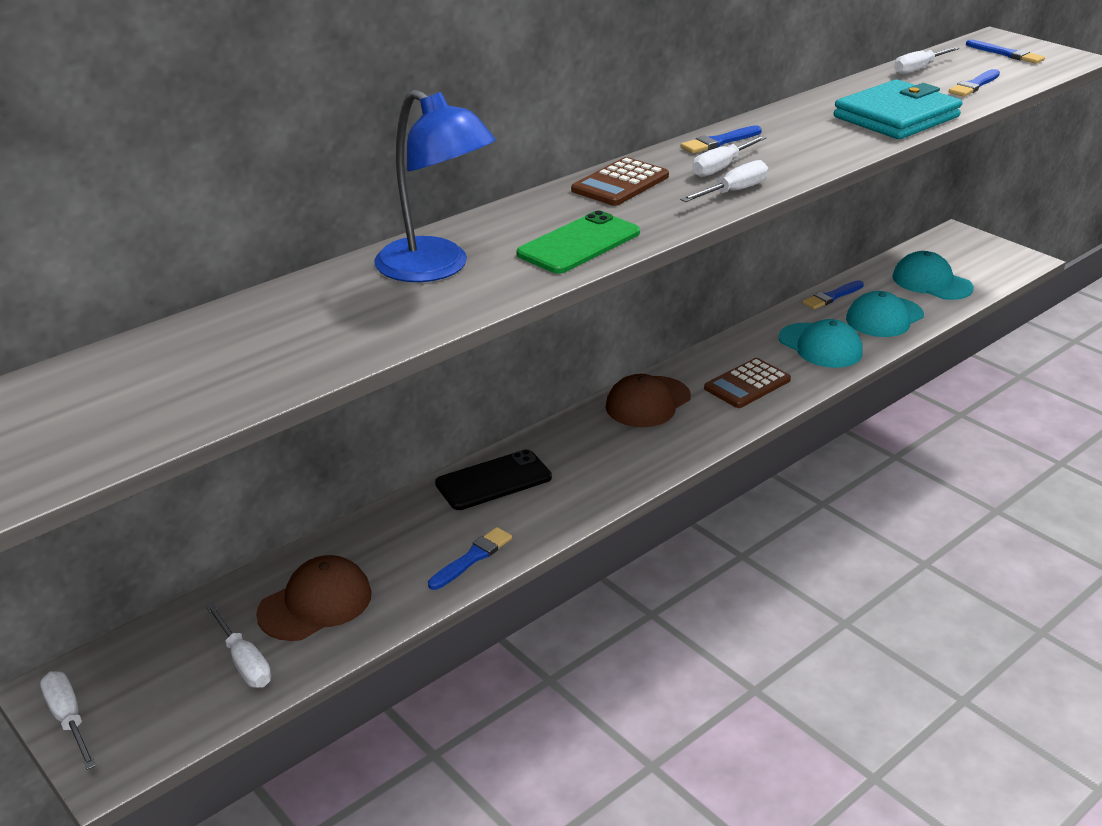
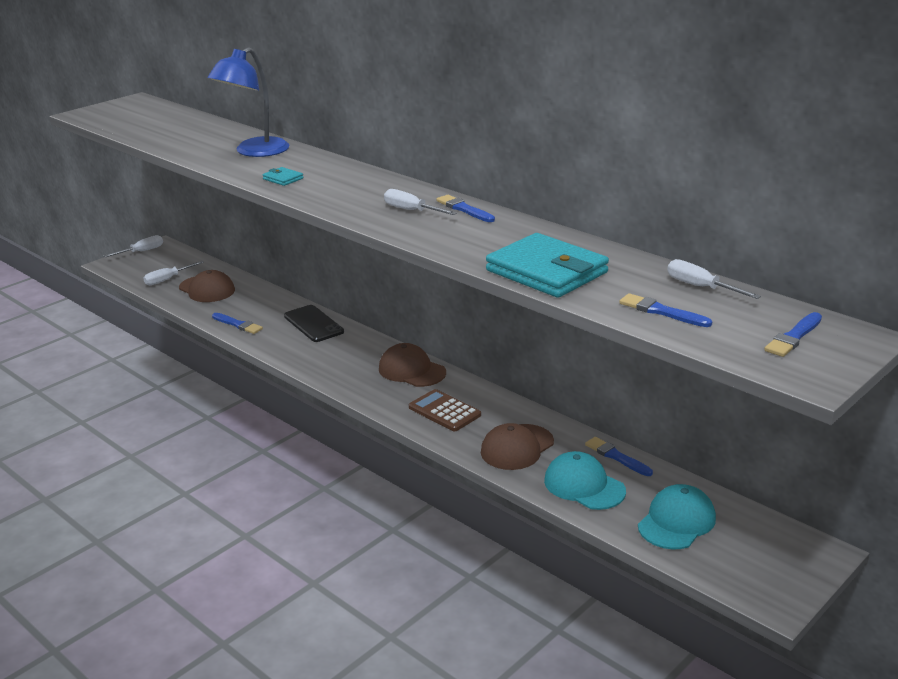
camera: 85 degrees right, 5 degrees down
green phone [517,210,640,274] -> turquoise wallet [262,167,303,186]
brown calculator [571,157,669,206] -> none
white screwdriver [680,160,768,202] -> none
turquoise cap [779,319,863,368] -> brown cap [481,423,554,470]

